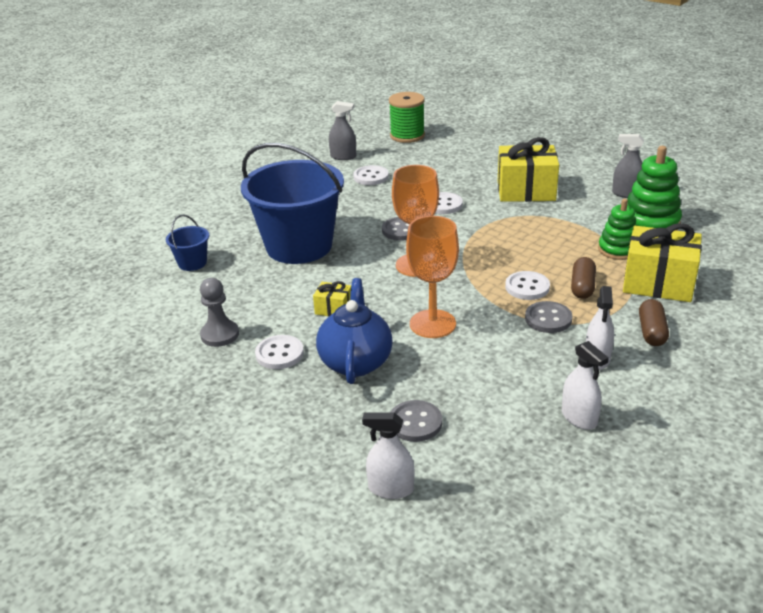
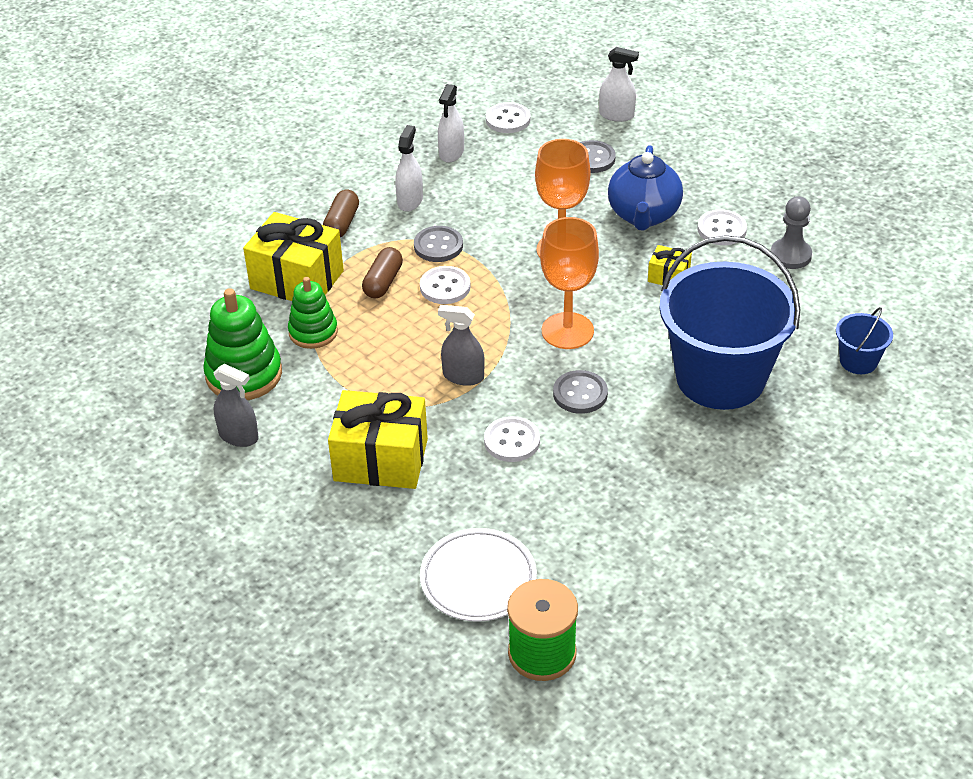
camera: 175 degrees left, 10 degrees up
grey spray bottle [329,101,356,160] -> grey spray bottle moved to [438,305,485,386]
white button [353,165,389,185] -> white button moved to [486,102,531,133]
white spray bottle [562,341,609,430] -> white spray bottle turned 135 degrees counterclockwise [438,84,464,163]
none -> white plate [420,528,537,622]

